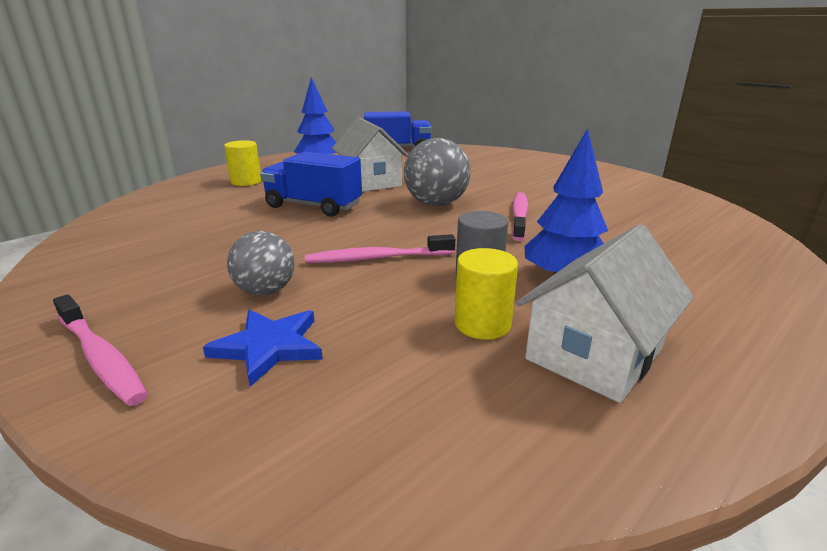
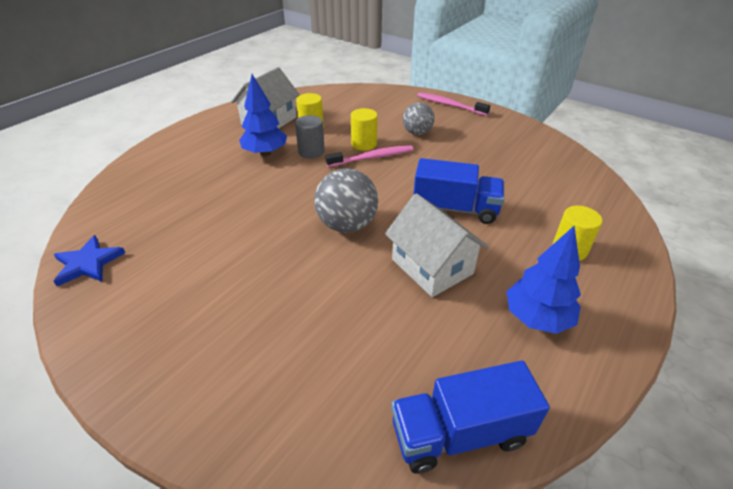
camera: 170 degrees right, 15 degrees up
blue star [203,309,323,387] -> blue star moved to [53,235,125,286]
pink toothbrush [512,192,528,241] -> none
none -> yellow cylinder [351,108,377,151]

